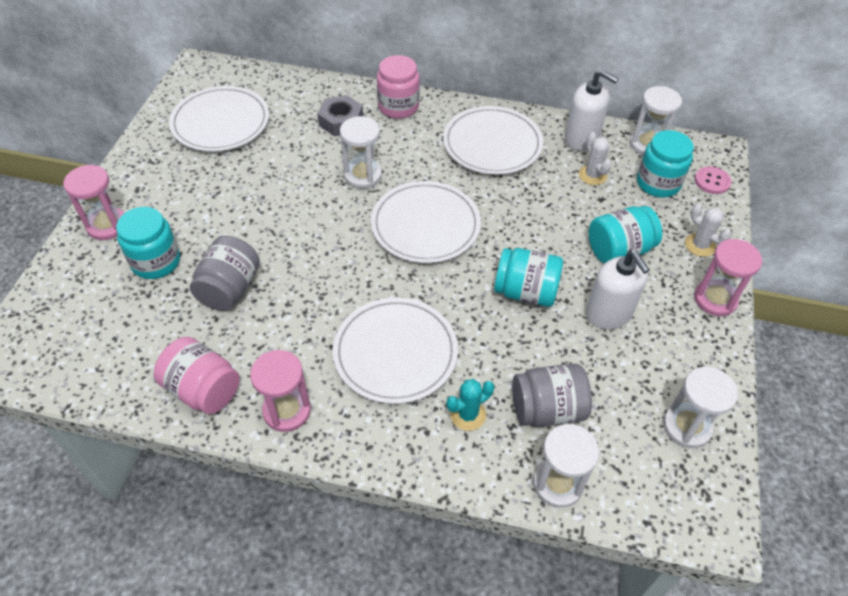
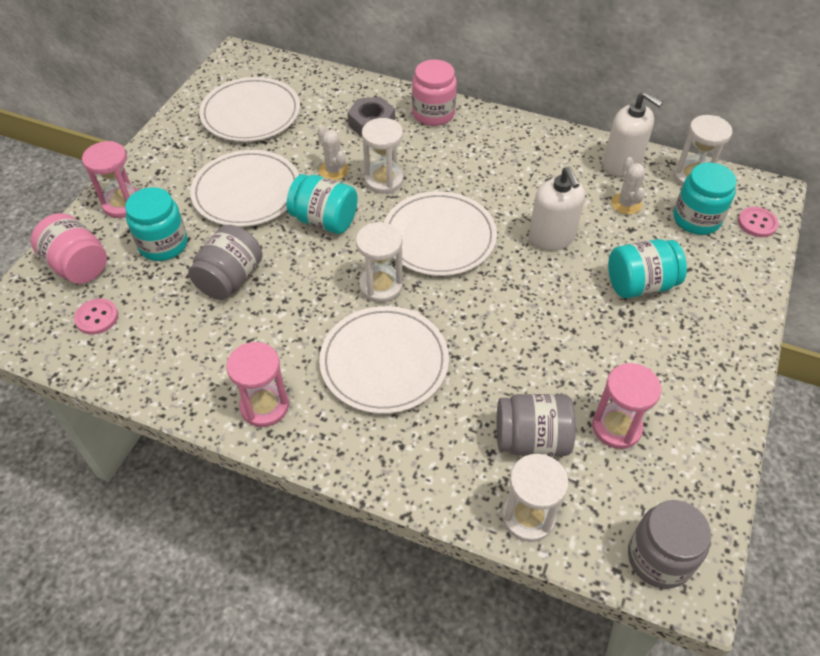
camera: 10 degrees right, 0 degrees up
pink jar [154,337,240,414] -> pink jar moved to [31,213,107,284]
white plate [443,106,543,175] -> white plate moved to [190,150,299,227]
turquoise cactus [446,379,494,431] -> none
turquoise jar [494,248,563,307] -> turquoise jar moved to [287,174,358,234]
white soap dispenser [586,251,650,329] -> white soap dispenser moved to [529,167,585,250]
white hourglass [663,367,738,448] -> white hourglass moved to [356,222,403,303]
white cactus [685,203,731,257] -> white cactus moved to [318,126,349,180]
pink hourglass [694,239,762,316] -> pink hourglass moved to [592,363,662,449]
none -> pink button [74,298,118,335]
none -> grey jar [628,500,711,589]

